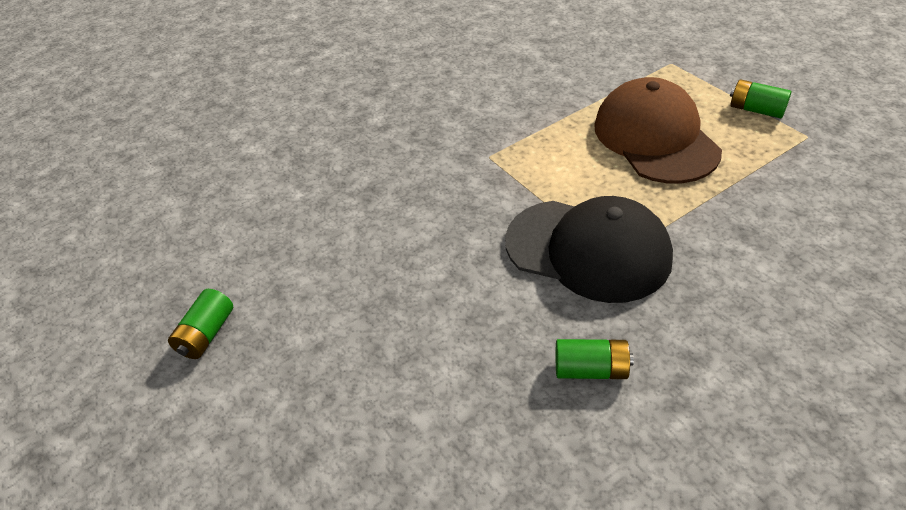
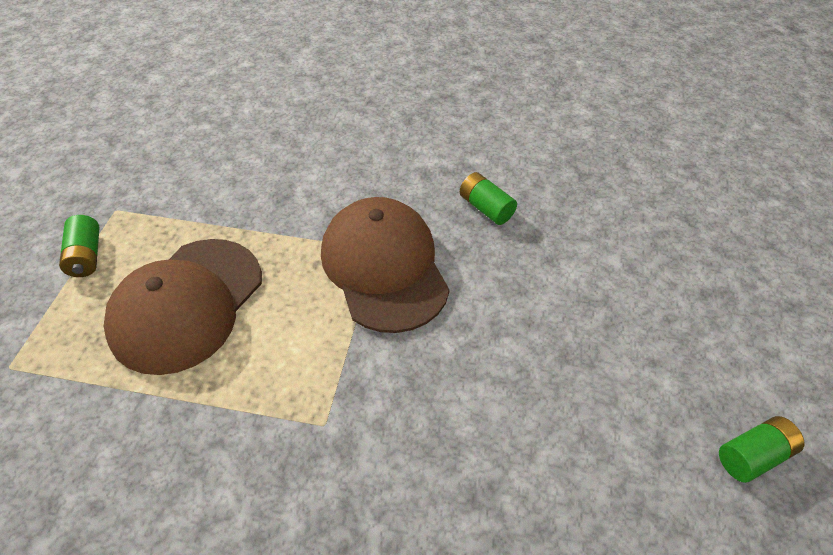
camera: 140 degrees left, 5 degrees up
black cap [505,196,673,303] -> brown cap [321,197,450,333]

